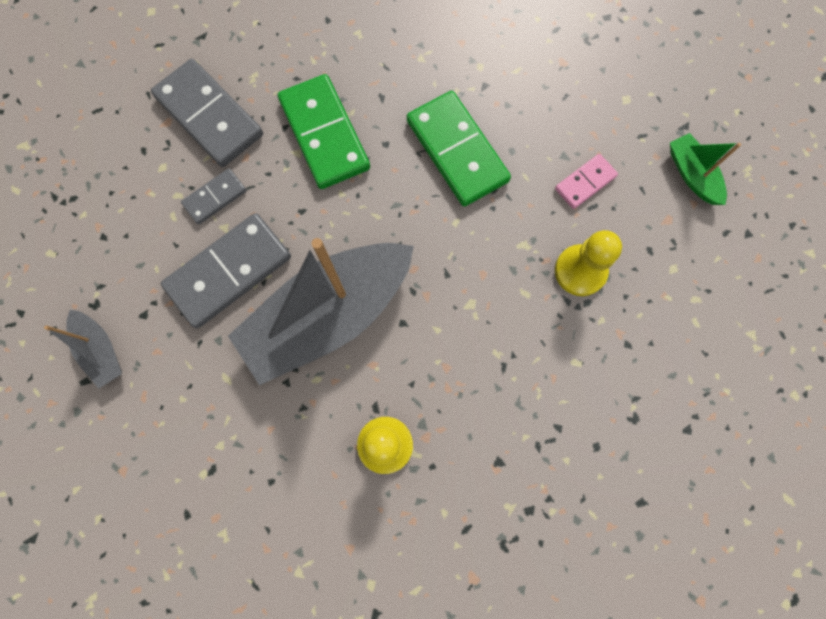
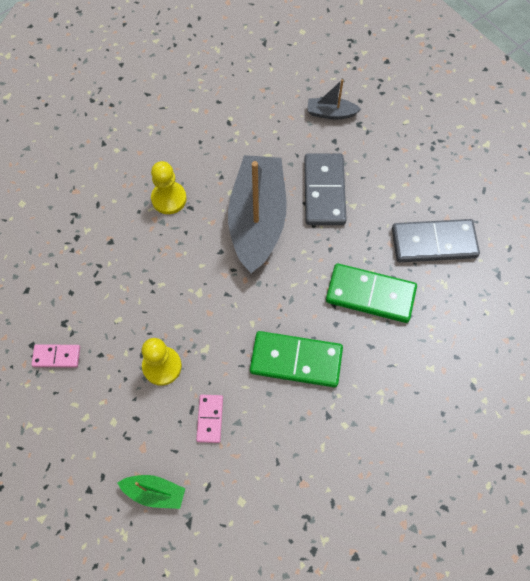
camera: 130 degrees right, 10 degrees down
grey domino [181,168,246,225] -> none
none -> pink domino [31,344,80,368]

